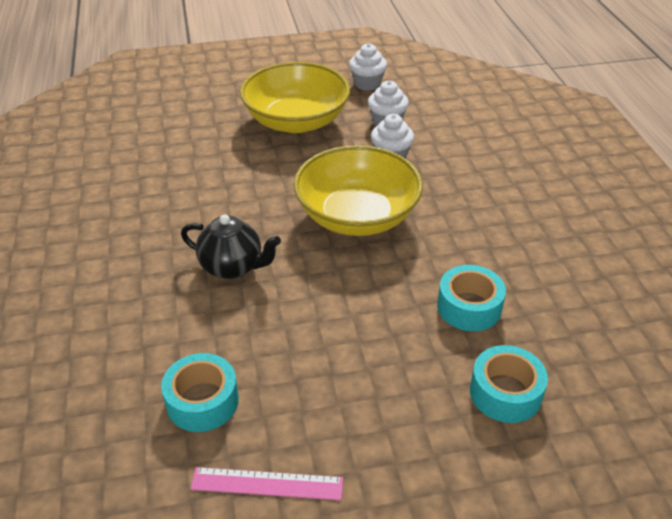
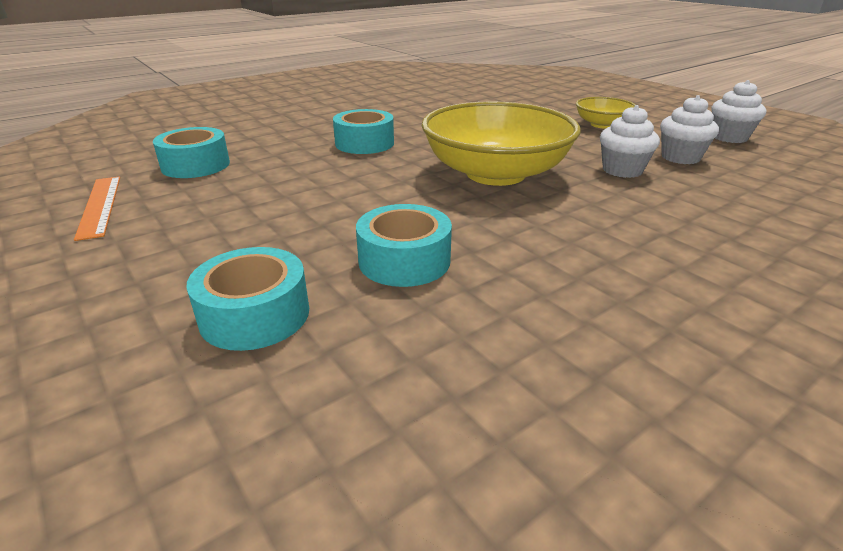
camera: 65 degrees right, 10 degrees down
black teapot [181,214,281,279] -> turquoise tape [333,109,394,154]
pink ruler [191,467,343,500] -> orange ruler [74,176,120,241]
yellow bowl [240,62,350,133] -> yellow bowl [576,97,636,129], size x0.49

